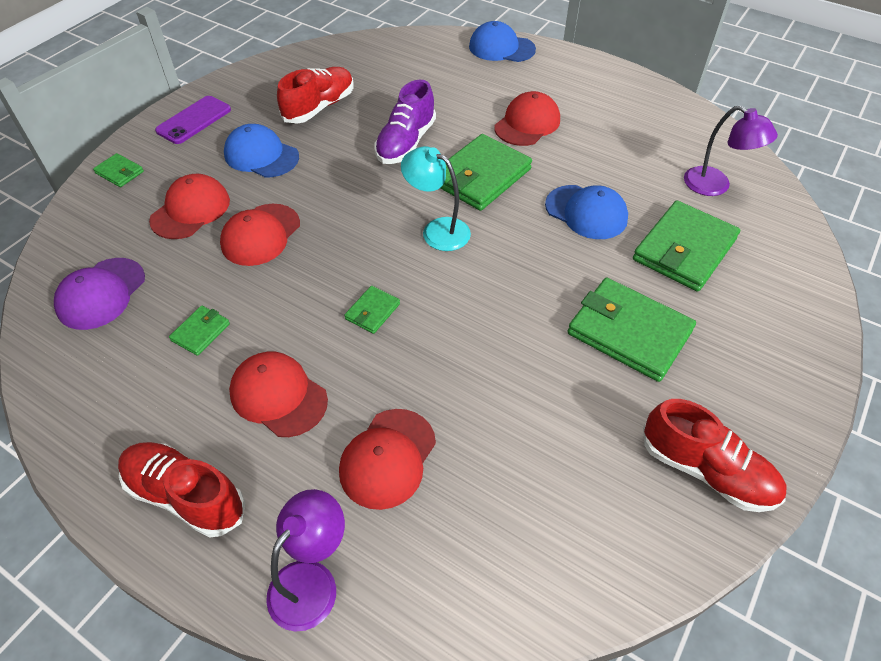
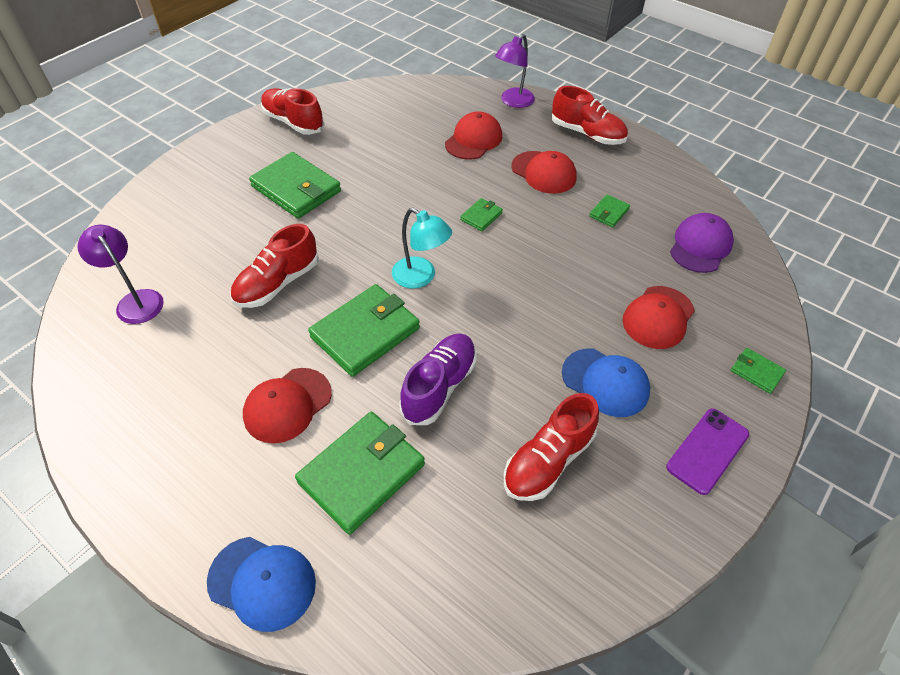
camera: 175 degrees left, 0 degrees up
red cap [220,204,300,266] -> none
blue cap [545,185,628,239] -> red shoe [230,224,319,308]
green wallet [633,201,740,292] -> green wallet moved to [295,412,425,534]

